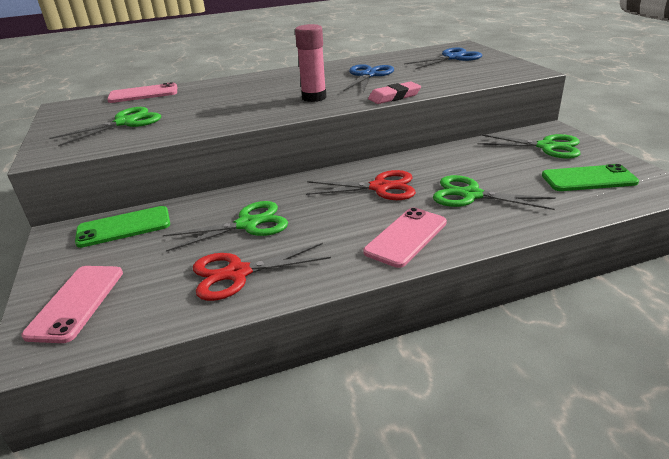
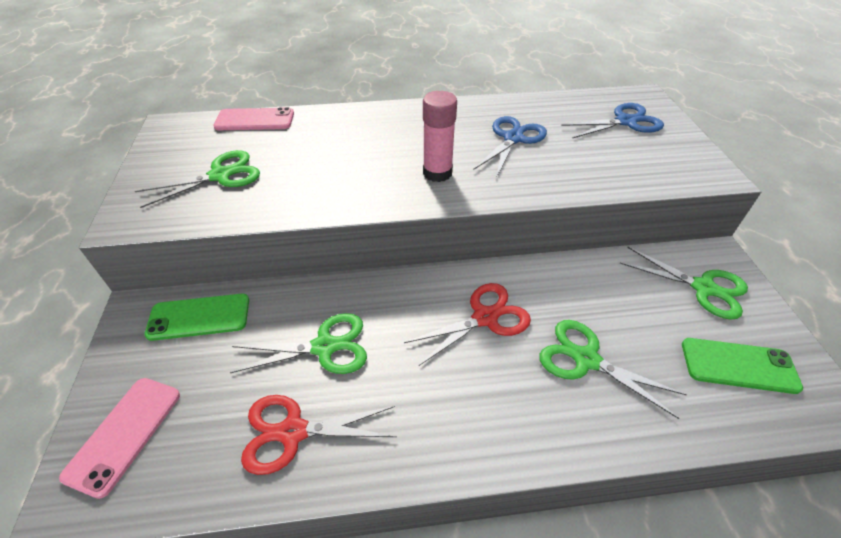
camera: 10 degrees right, 15 degrees up
red scissors [306,170,416,200] -> red scissors turned 45 degrees counterclockwise [404,283,531,366]
pink phone [363,208,447,268] -> none
pink eraser [368,81,421,104] -> none

